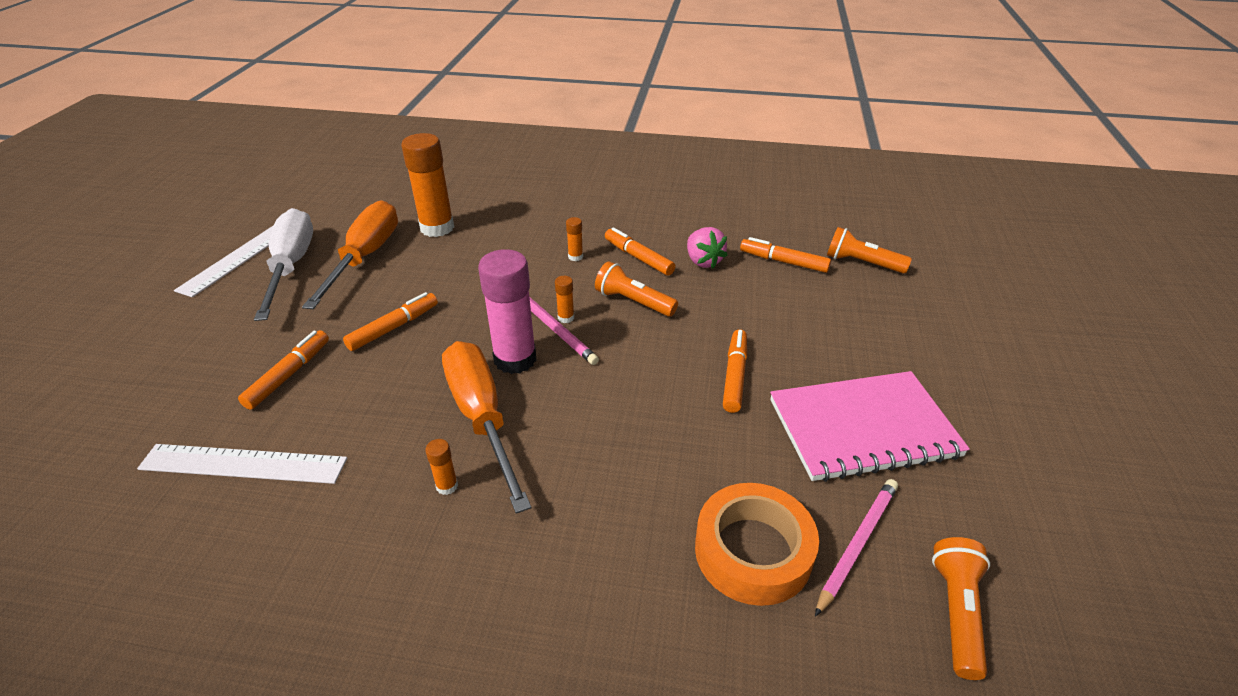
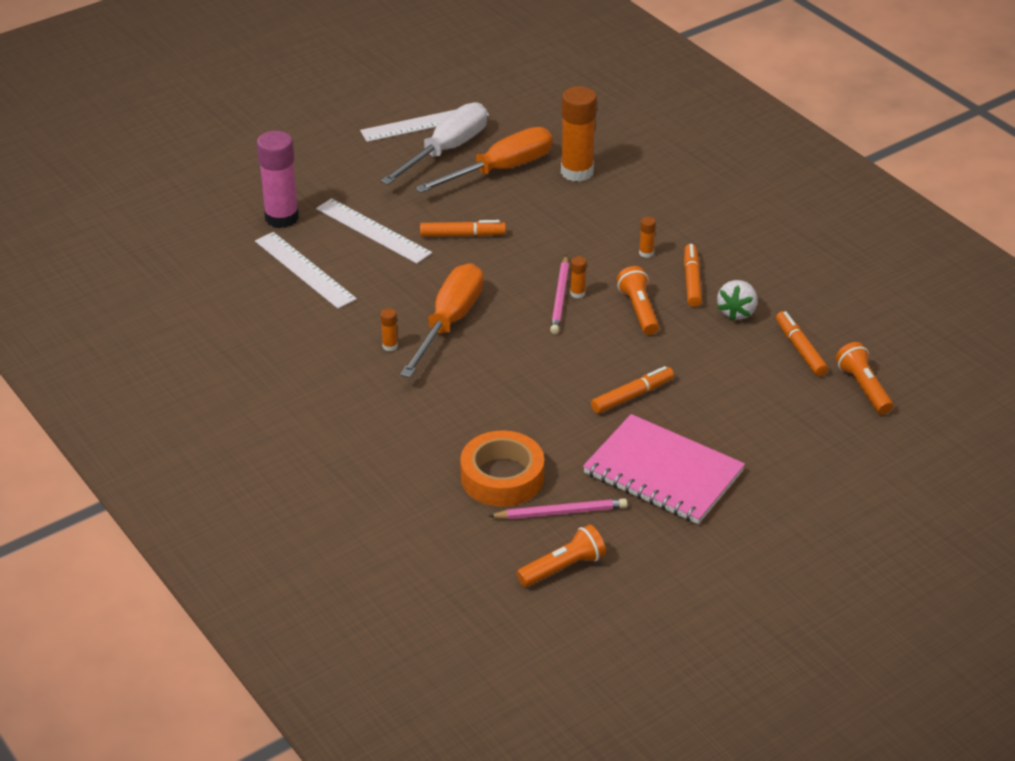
camera: 45 degrees right, 0 degrees up
orange marker [238,330,329,410] -> white ruler [316,198,432,264]
pink glue stick [478,249,537,374] -> pink glue stick moved to [257,131,299,228]
pink strawberry [687,227,728,268] -> white strawberry [717,280,757,321]

